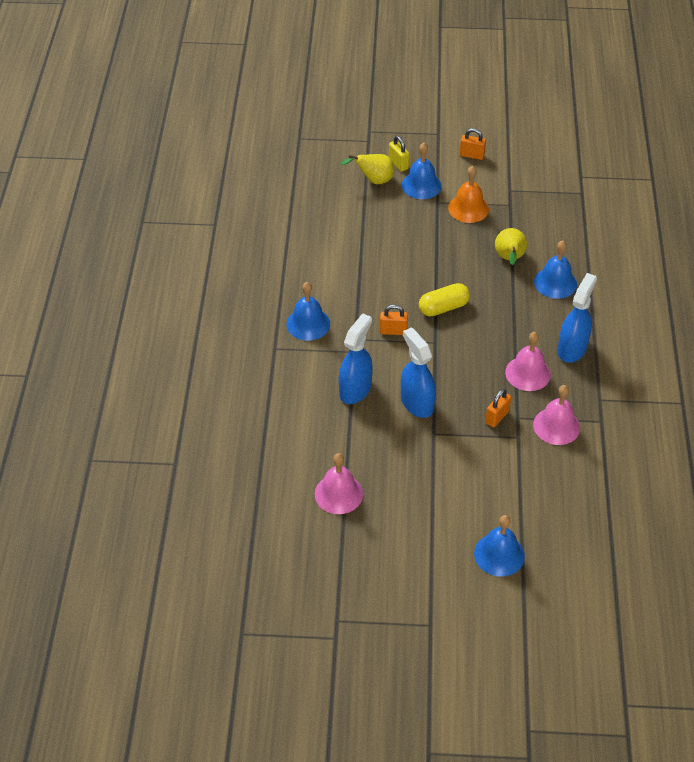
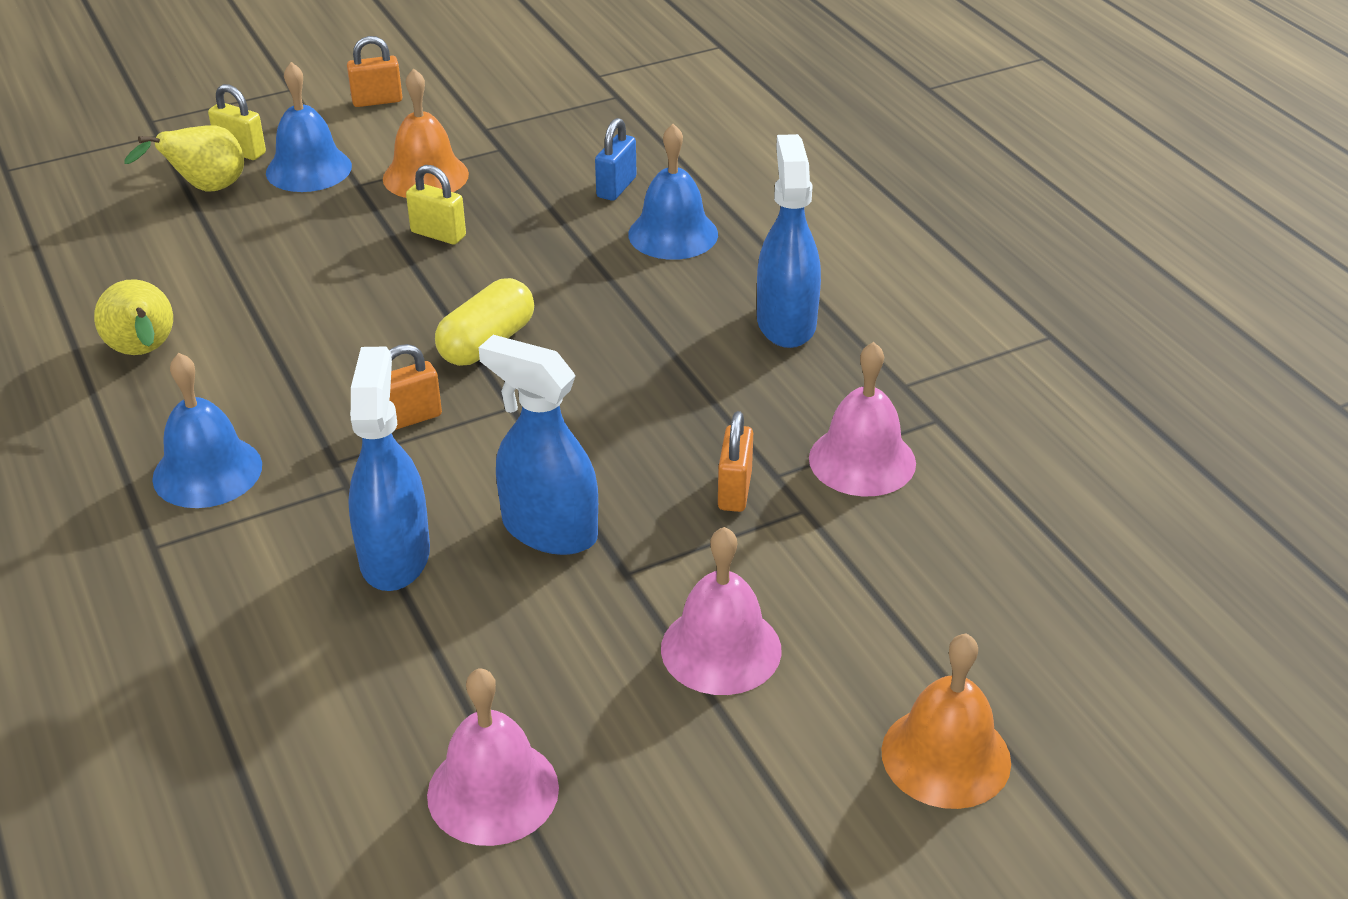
camera: 30 degrees left, 10 degrees down
blue bell [474,515,525,577] -> orange bell [881,633,1011,809]
yellow pear [495,228,527,265] -> yellow pear moved to [94,279,173,355]
pink bell [505,332,551,391] -> pink bell moved to [661,527,782,695]
none -> yellow padlock [406,165,466,245]
none -> blue padlock [595,118,637,201]

